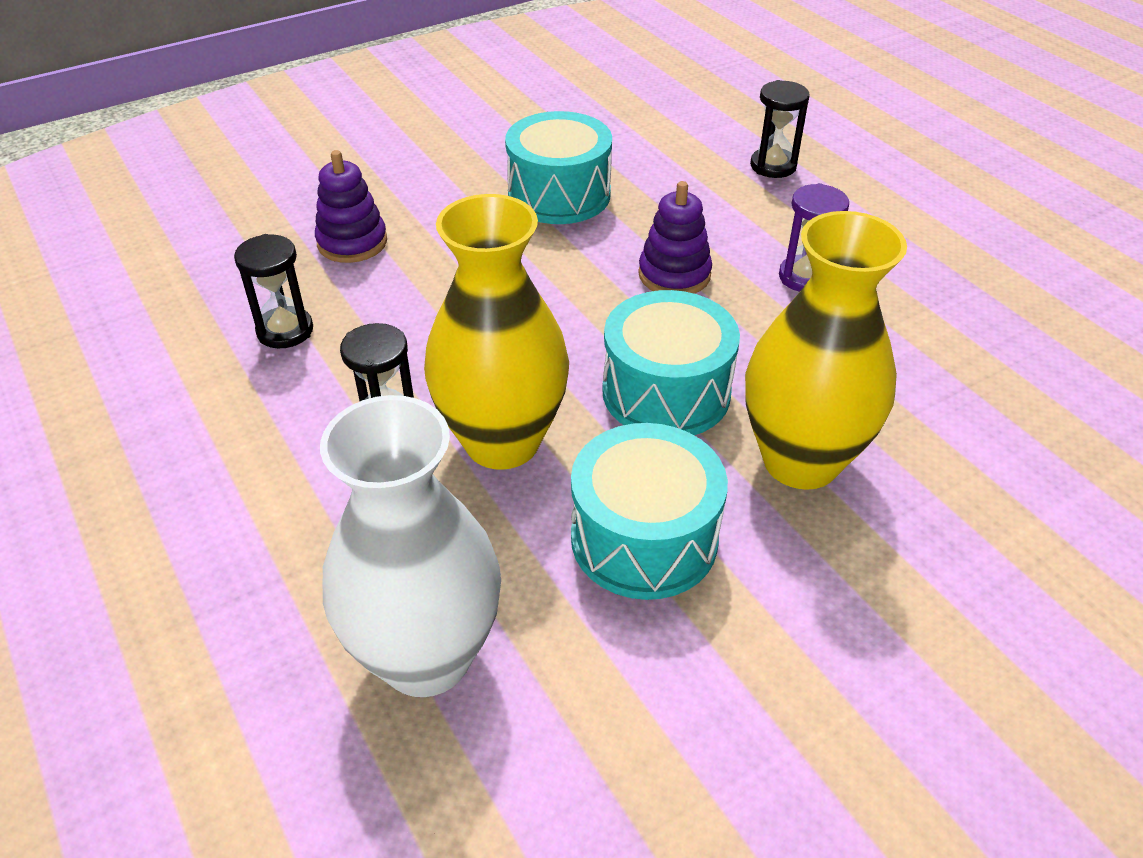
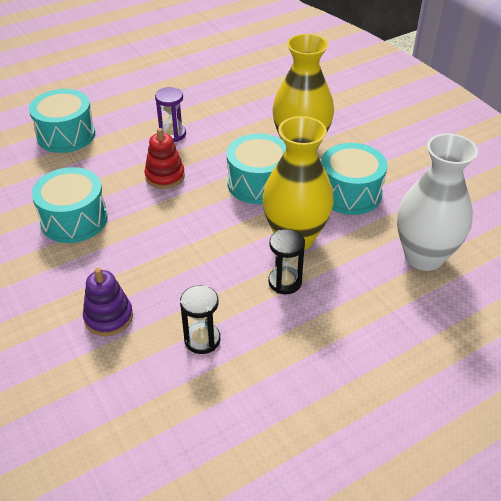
camera: 90 degrees left, 0 degrees up
purple stacking toy [638,181,712,294] -> red stacking toy [144,128,185,189]
black hourglass [750,80,810,178] -> turquoise drum [29,89,95,153]

